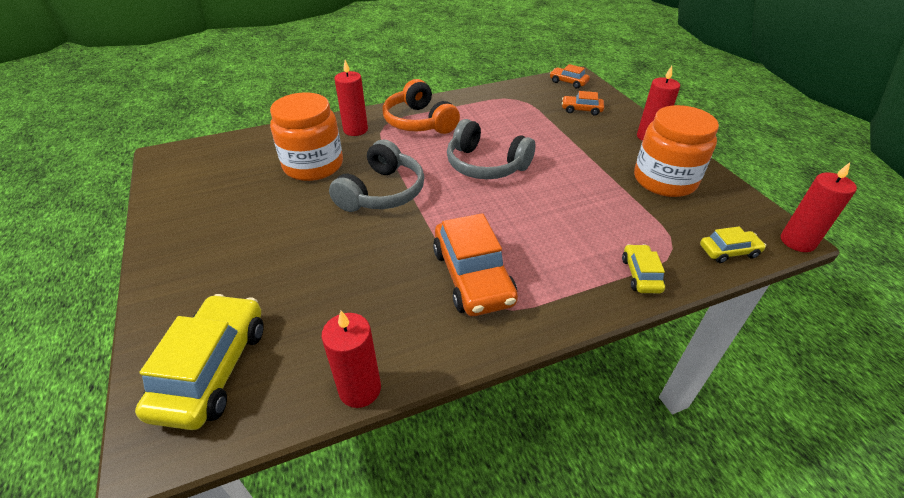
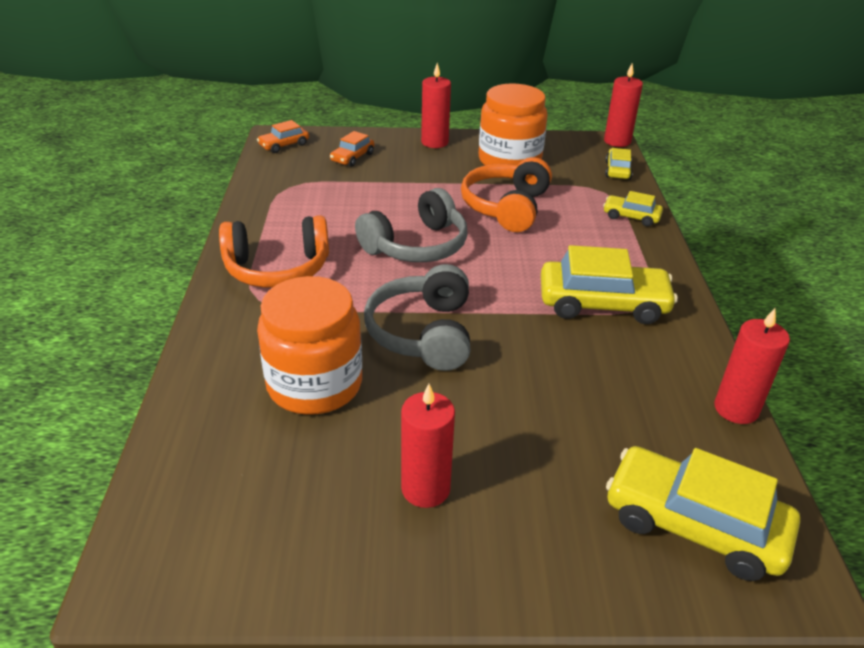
camera: 70 degrees left, 5 degrees down
grey headphones [329,139,424,212] -> grey headphones turned 135 degrees counterclockwise [364,264,470,371]
red candle [334,60,368,136] -> red candle moved to [401,384,455,508]
orange car [433,213,518,316] -> yellow car [541,245,678,324]
none -> orange headphones [461,157,552,232]

